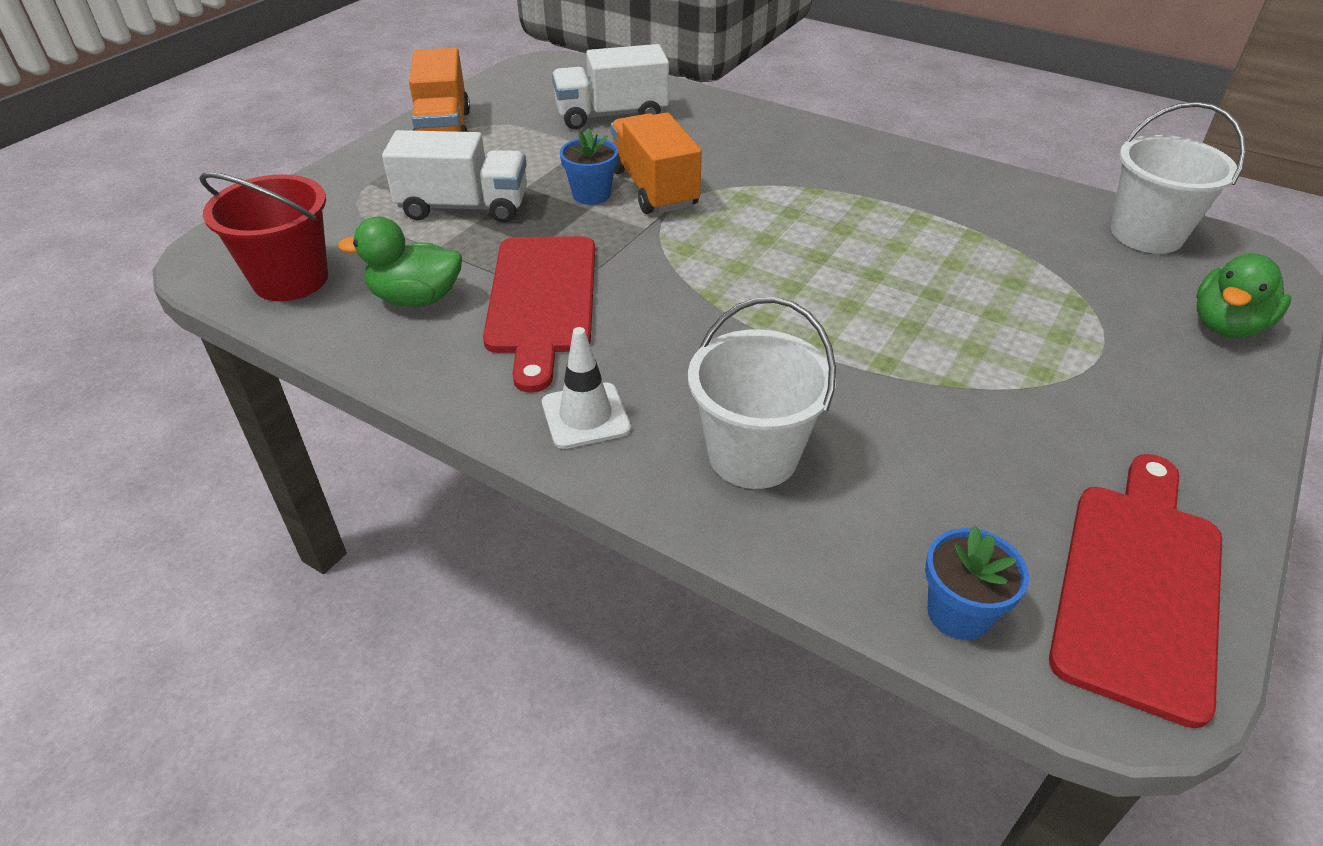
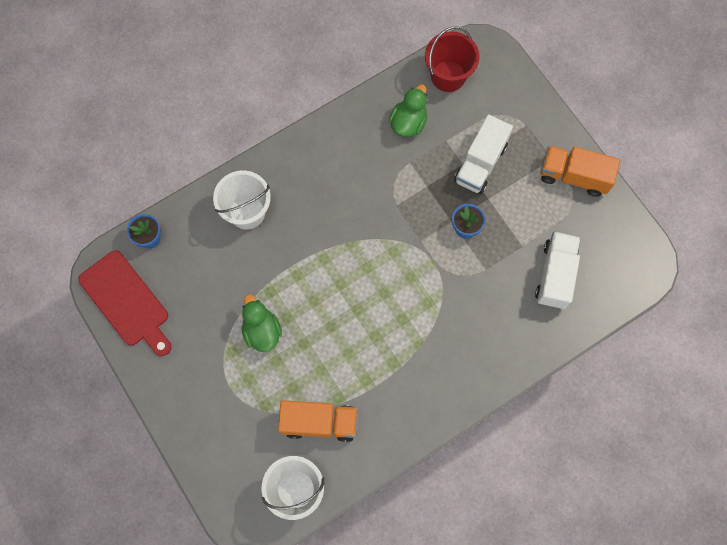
camera: 115 degrees right, 30 degrees up
red cutting board [483,236,595,393] -> none
white traffic cone [542,327,631,449] -> none
orange truck [611,112,702,214] -> orange truck moved to [278,400,358,442]
green duck [1196,253,1291,338] -> green duck moved to [241,294,282,352]

